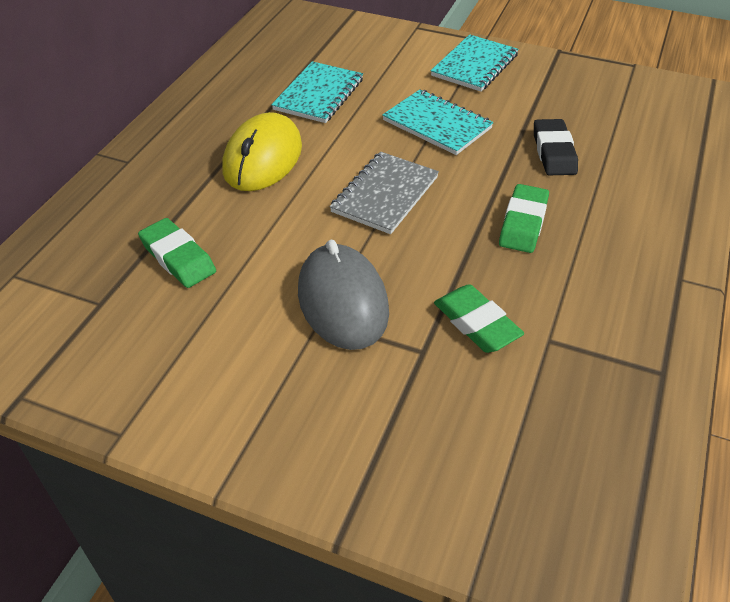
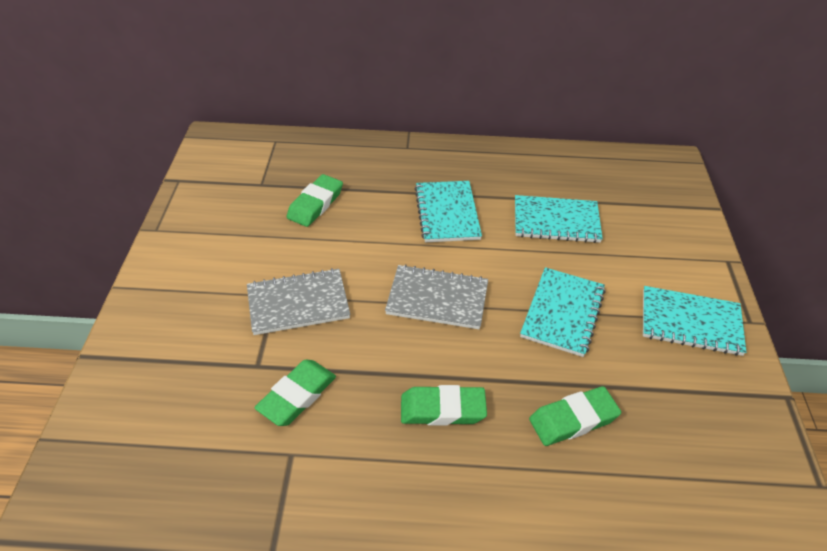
camera: 70 degrees right, 0 degrees up
yellow mouse [222,112,302,191] -> turquoise notebook [415,181,482,242]
grey mouse [298,240,389,350] -> grey notebook [247,268,350,335]
black eraser [534,119,578,175] -> green eraser [529,386,621,446]

